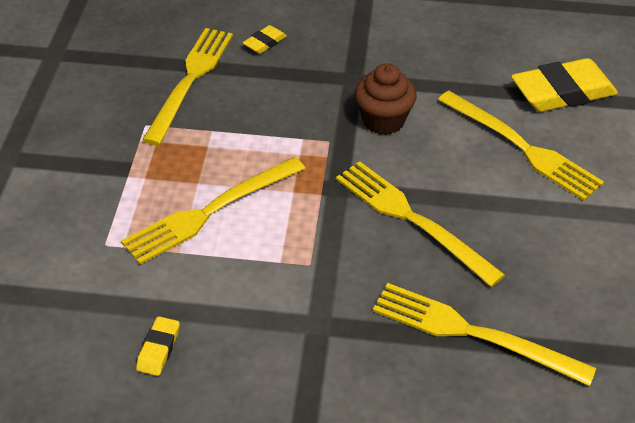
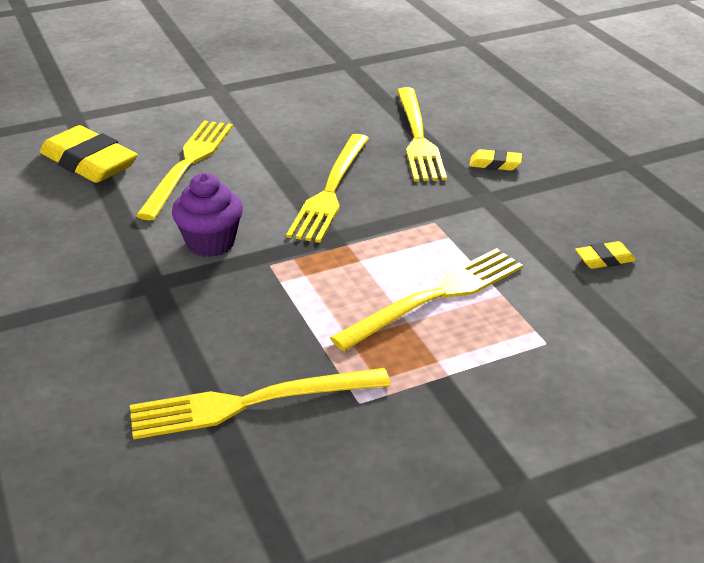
camera: 120 degrees left, 10 degrees down
yellow fork [121,157,305,265] -> yellow fork turned 60 degrees counterclockwise [330,248,523,351]
yellow eraser [243,25,287,54] -> yellow eraser moved to [469,149,522,171]
brown cupcake [355,63,417,135] -> purple cupcake [172,173,243,257]

